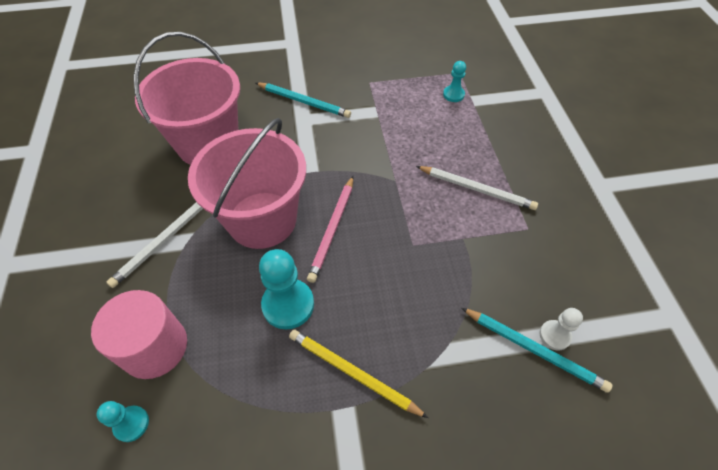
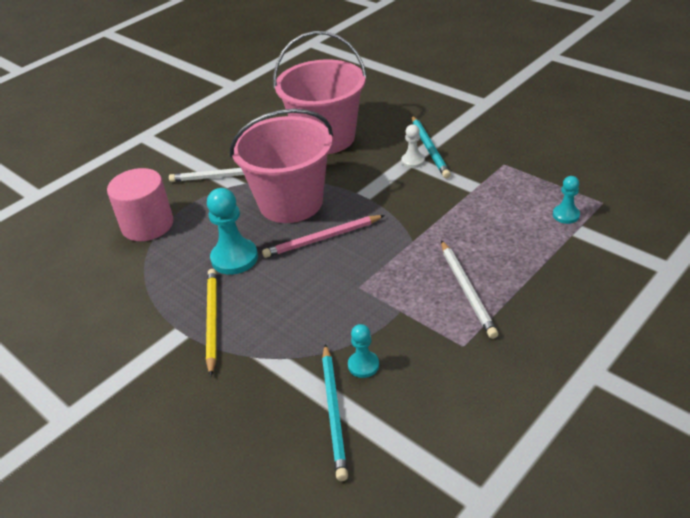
camera: 55 degrees right, 15 degrees down
turquoise pawn [96,401,149,442] -> turquoise pawn moved to [348,324,379,378]
white pawn [540,308,583,350] -> white pawn moved to [401,124,425,168]

